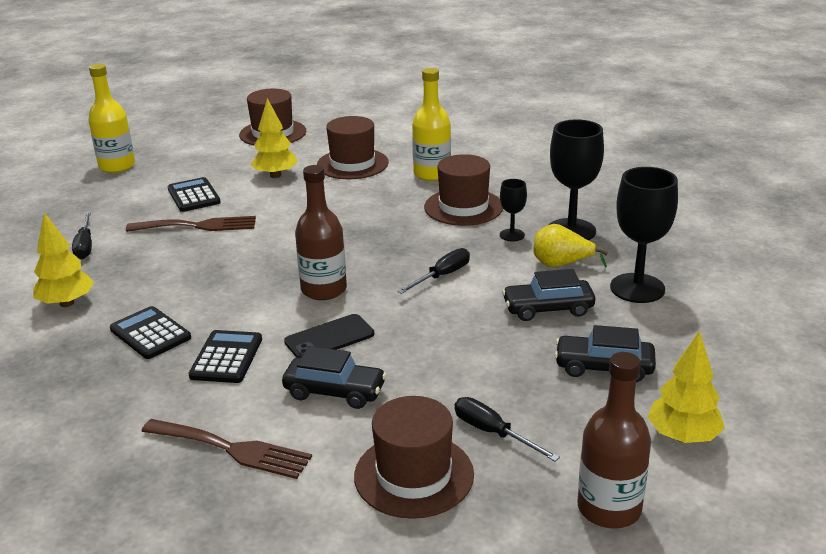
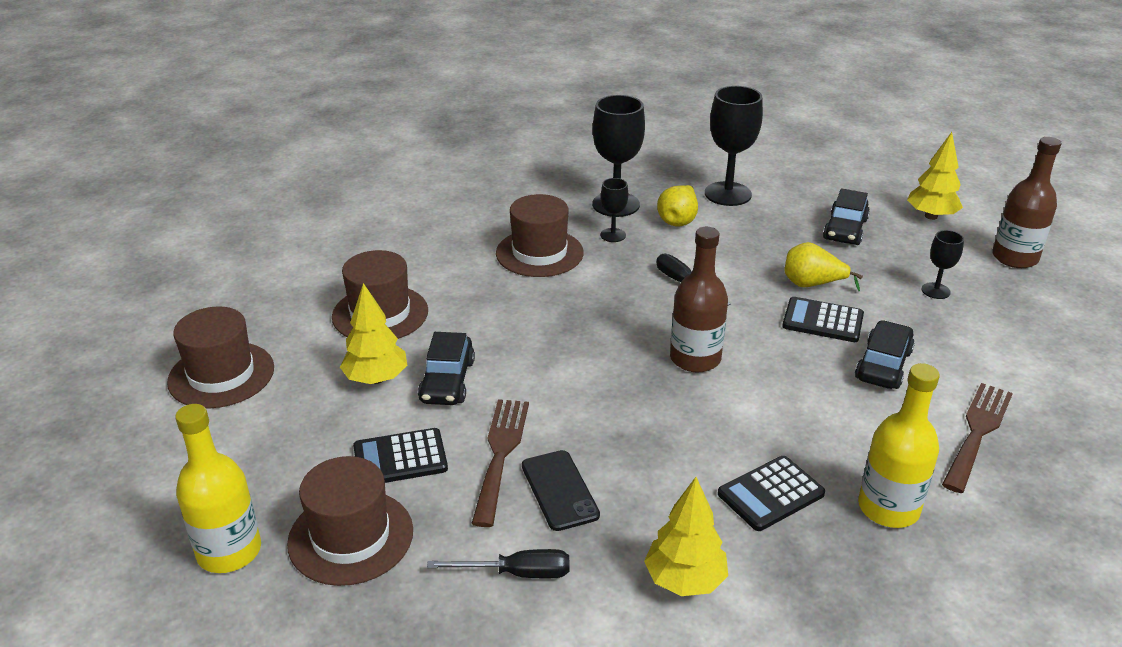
camera: 80 degrees left, 5 degrees up
black calculator [188,330,262,383] -> black calculator moved to [782,297,864,342]
black phone [284,314,374,358] -> black phone moved to [522,450,600,531]
brown hat [354,396,474,519] -> brown hat moved to [287,456,413,586]
yellow bottle [412,68,451,181] -> yellow bottle moved to [858,363,940,528]
black screwdriver [455,397,560,461] -> black goblet [922,230,964,299]
black car [502,269,595,321] -> black car moved to [418,332,475,405]
none -> yellow pear [784,242,863,291]

